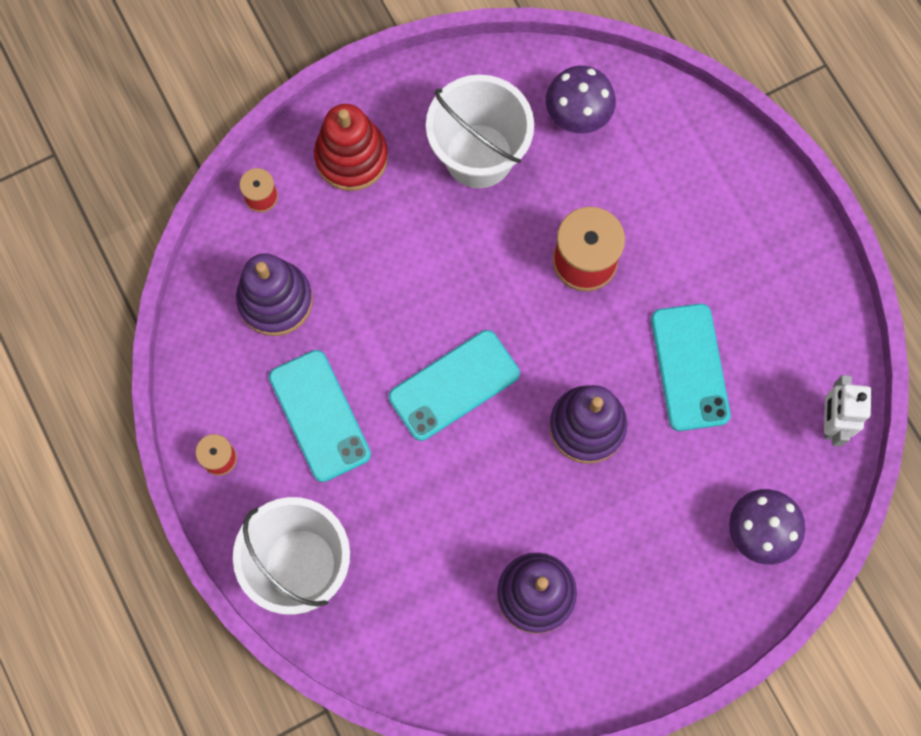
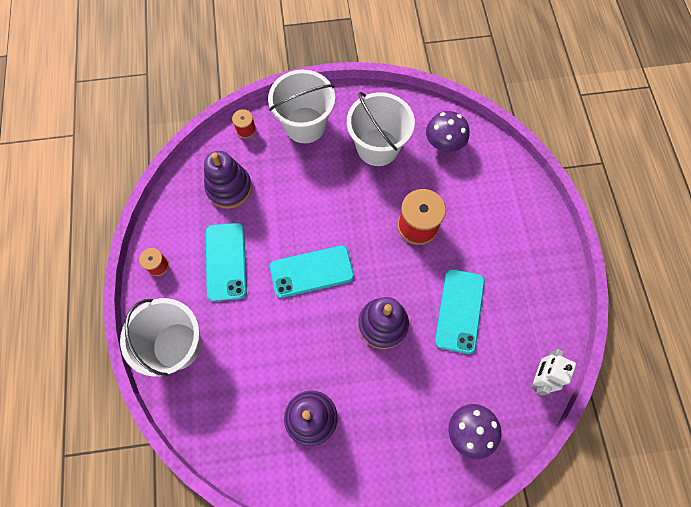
camera: 20 degrees right, 5 degrees down
red stacking toy [314,104,388,191] -> white bucket [268,70,335,143]

